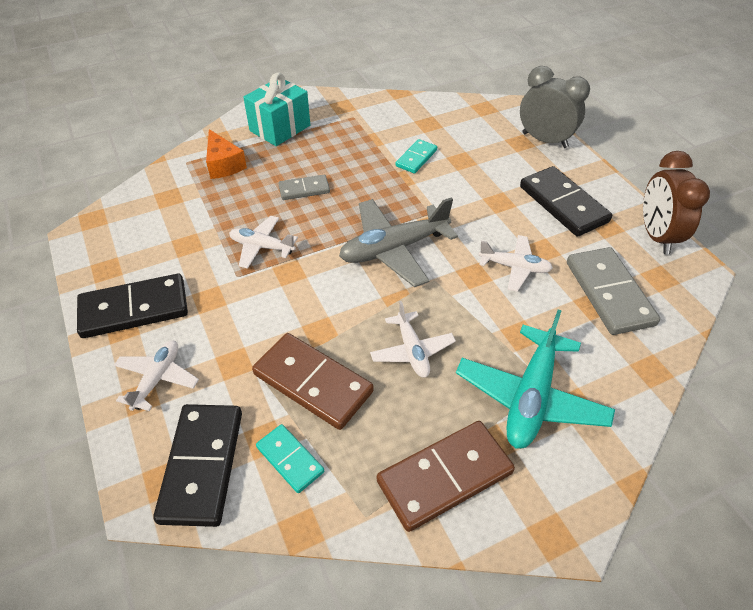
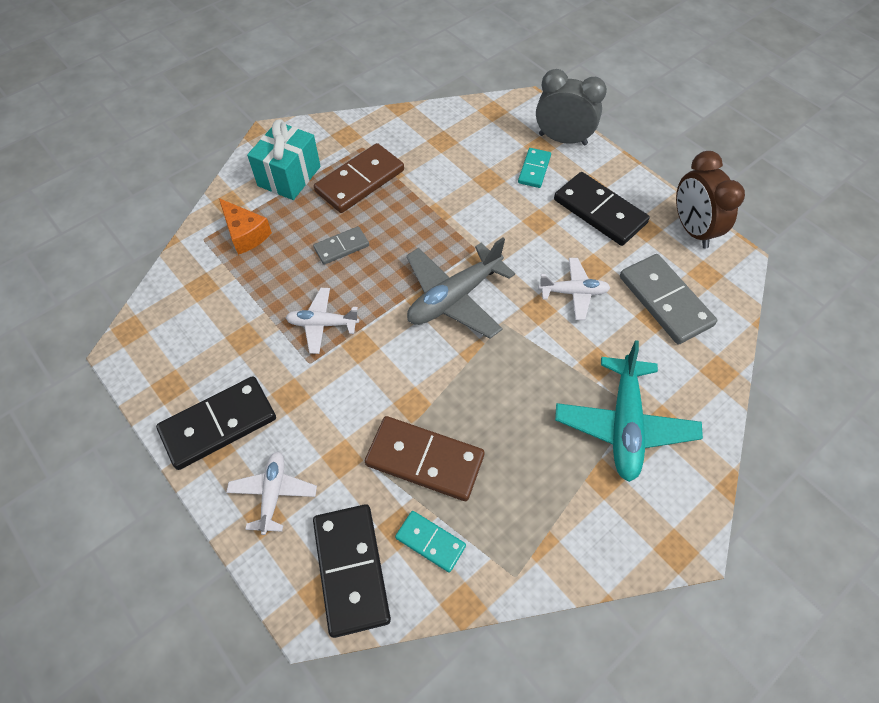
camera: 15 degrees left, 10 degrees up
white plane [370,301,456,378] -> none
brown domino [377,421,515,532] -> brown domino moved to [314,143,404,213]
turquoise domino [396,139,437,173] -> turquoise domino moved to [518,148,551,188]

